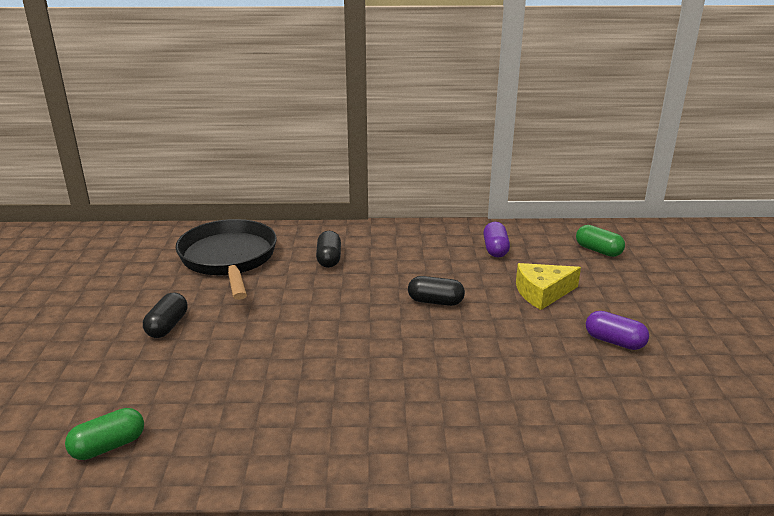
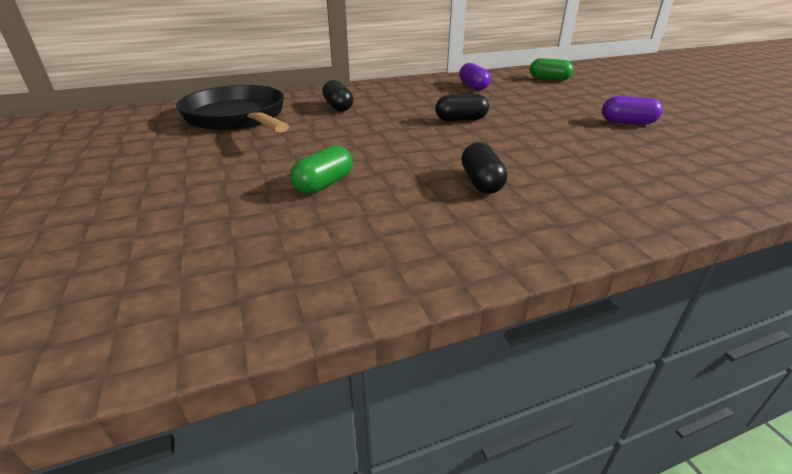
camera: 20 degrees left, 5 degrees up
green capsule [65,408,144,460] -> green capsule moved to [290,145,353,194]
black capsule [143,293,187,338] -> black capsule moved to [461,142,507,194]
yellow cheese [516,263,581,310] -> none

